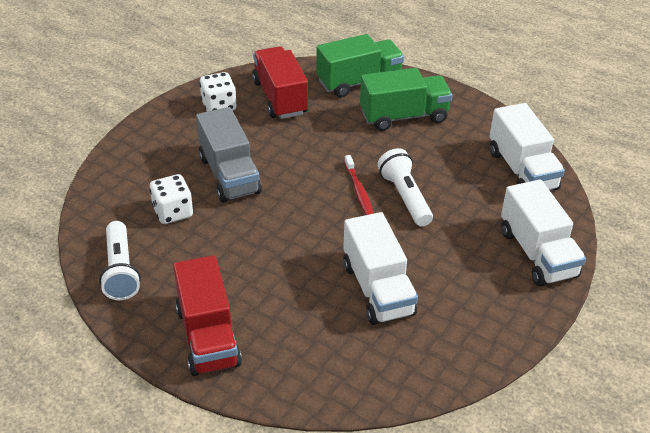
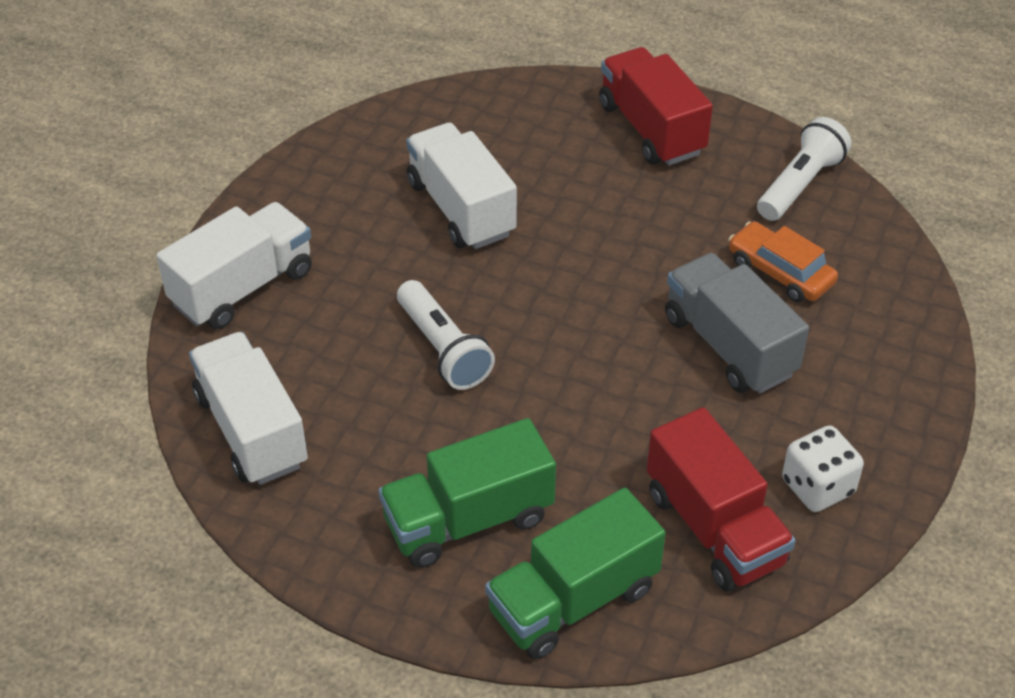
camera: 170 degrees right, 5 degrees up
white flashlight [99,221,141,300] -> white flashlight turned 60 degrees clockwise [757,117,852,221]
white dice [149,174,193,224] -> orange car [729,221,838,302]
red toothbrush [344,155,373,215] -> none
white truck [501,180,586,286] -> white truck turned 75 degrees clockwise [156,202,312,329]

